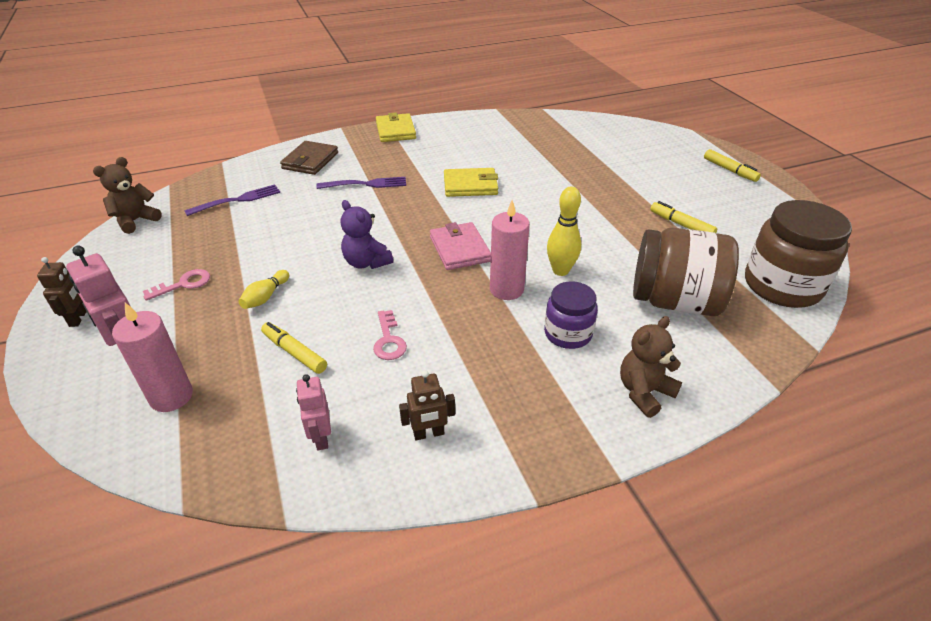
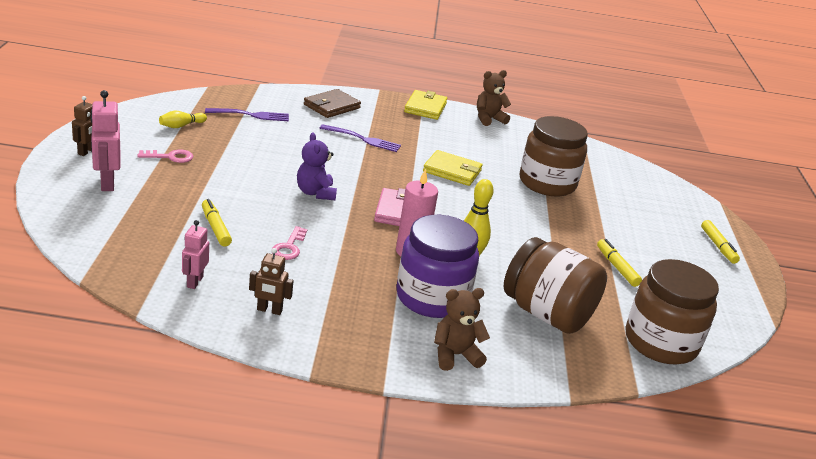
camera: 20 degrees right, 10 degrees down
brown teddy bear [93,157,162,234] -> brown teddy bear moved to [477,70,511,126]
pink candle [112,302,193,412] -> none
yellow bowling pin [238,270,289,309] -> yellow bowling pin moved to [159,111,207,128]
purple jar [544,281,598,349] -> purple jar [396,215,479,318], size x1.71
none -> brown jar [520,116,588,197]

